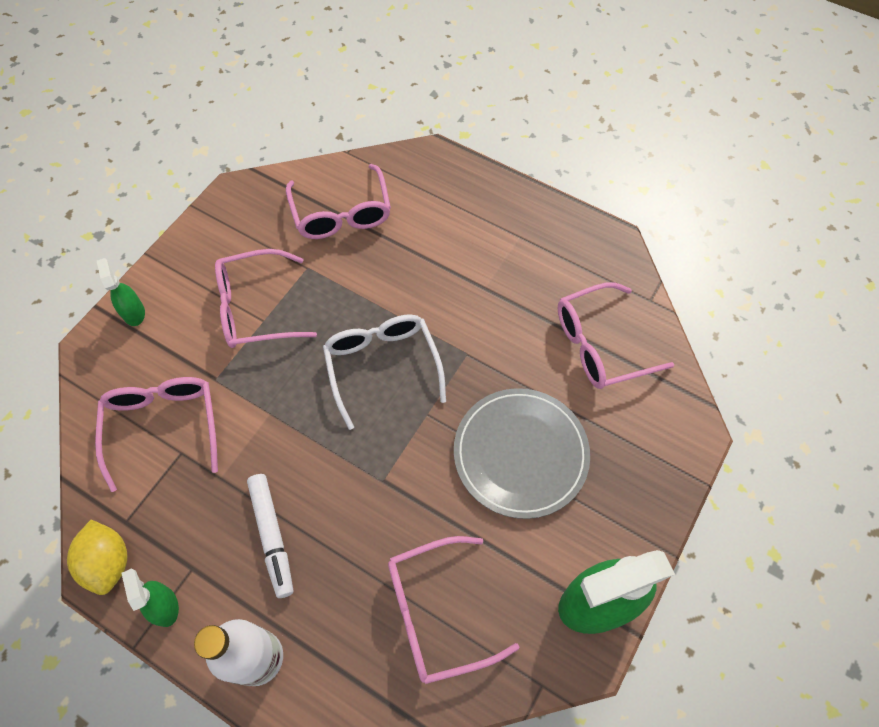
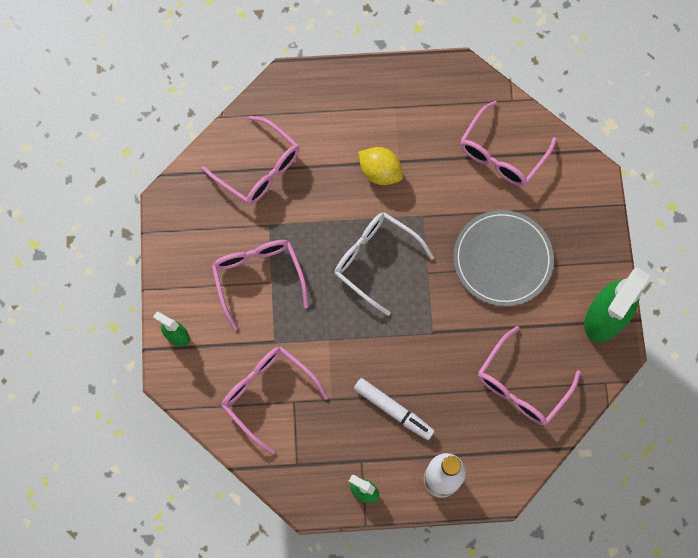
camera: 35 degrees left, 10 degrees up
yellow lemon [67,520,127,595] -> yellow lemon moved to [358,147,403,185]
pink glasses [215,249,317,348] -> pink glasses turned 120 degrees clockwise [212,240,308,330]

